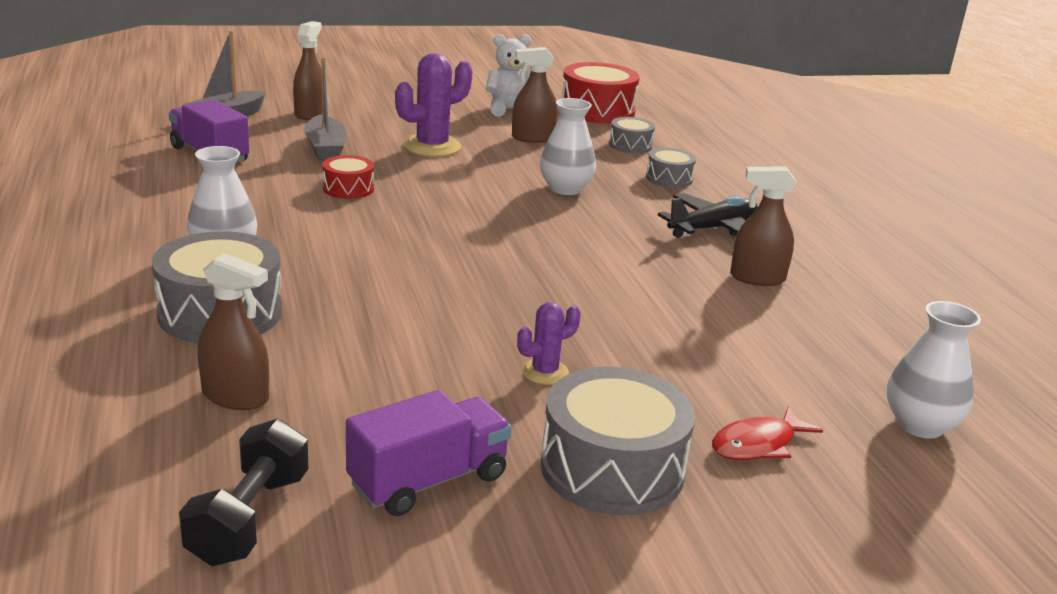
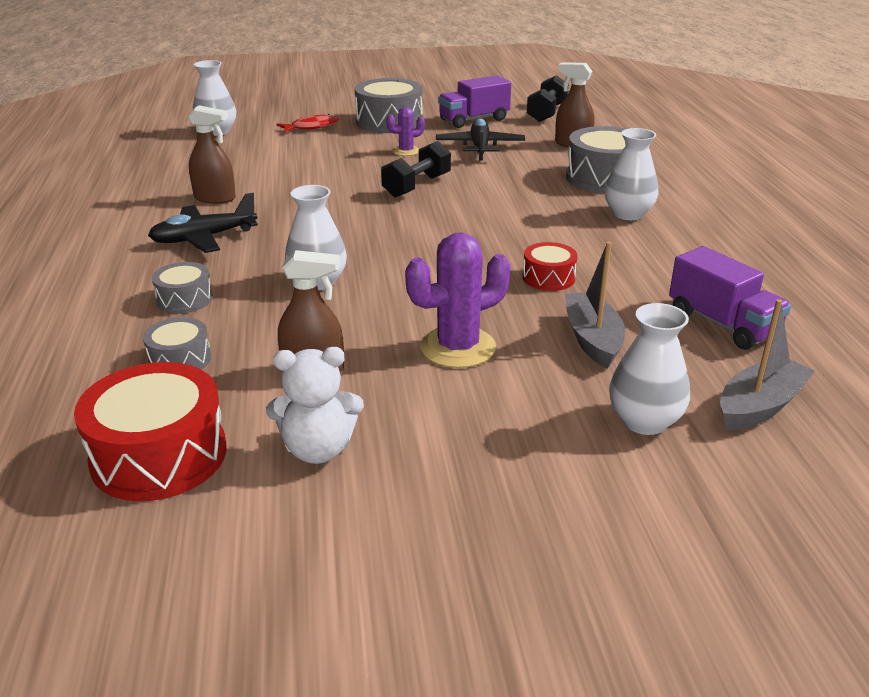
camera: 170 degrees left, 5 degrees up
brown spray bottle [293,21,322,120] -> white vase [609,303,690,435]
none -> black dumbbell [381,141,451,198]
none -> black plane [436,118,525,160]

